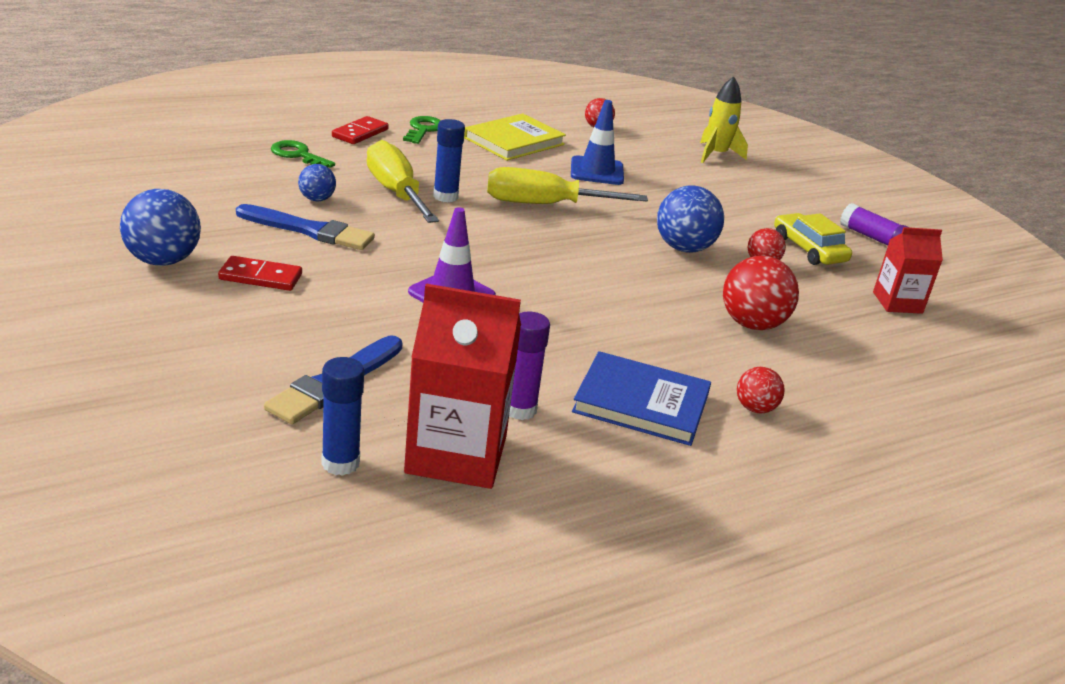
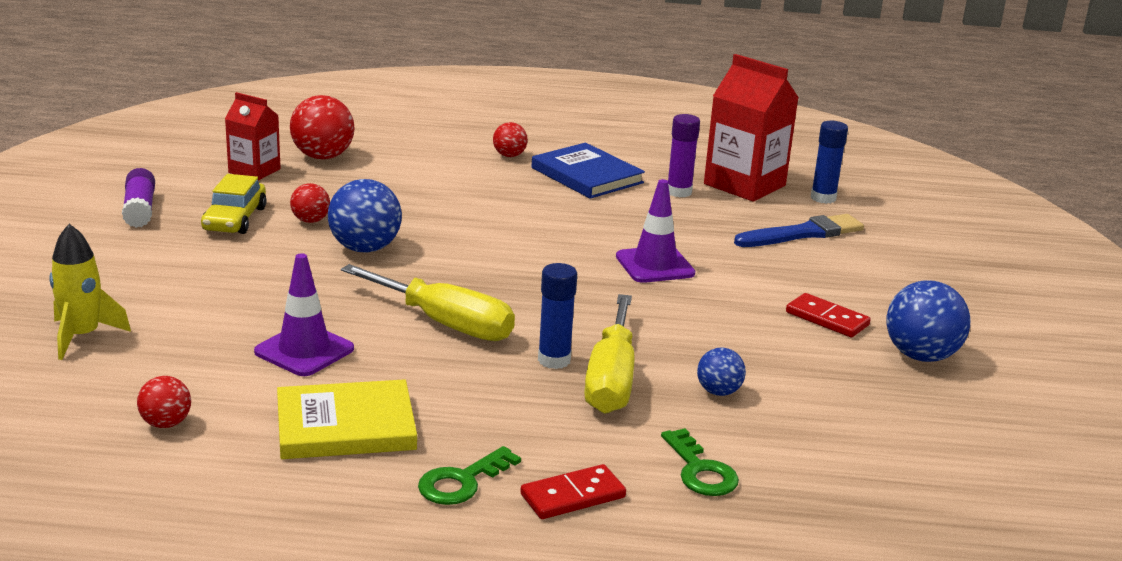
camera: 145 degrees left, 5 degrees down
blue brush [236,204,375,250] -> none
blue traffic cone [571,100,624,185] -> purple traffic cone [254,253,354,376]
red ball [723,256,799,330] -> red ball moved to [290,95,355,159]

